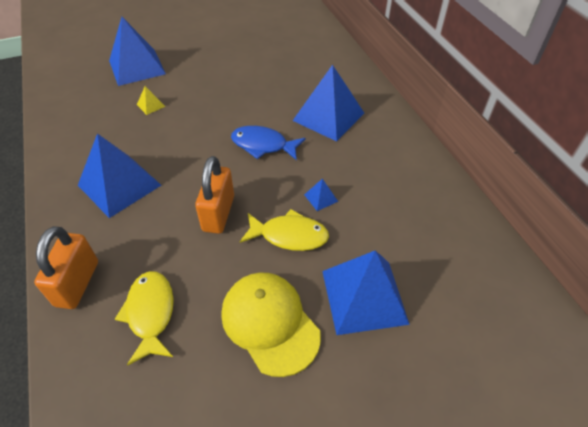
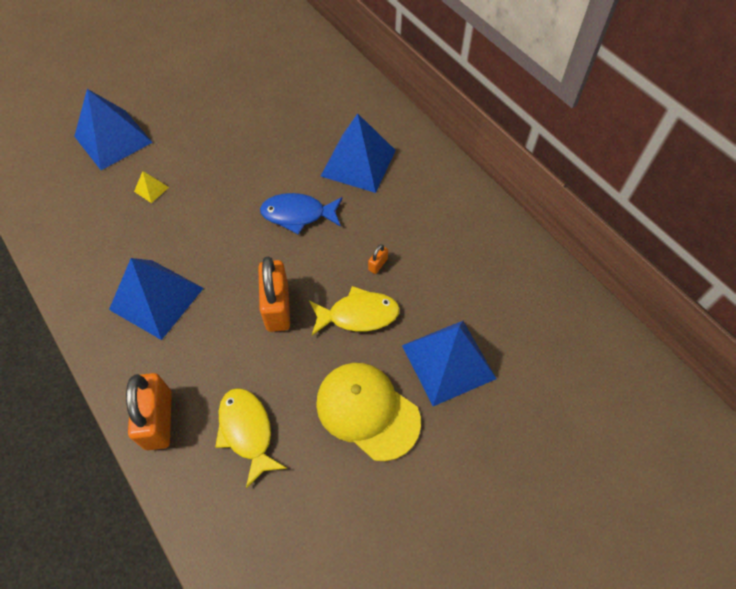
camera: 15 degrees left, 10 degrees up
blue pyramid [304,179,338,211] -> orange padlock [368,244,388,274]

